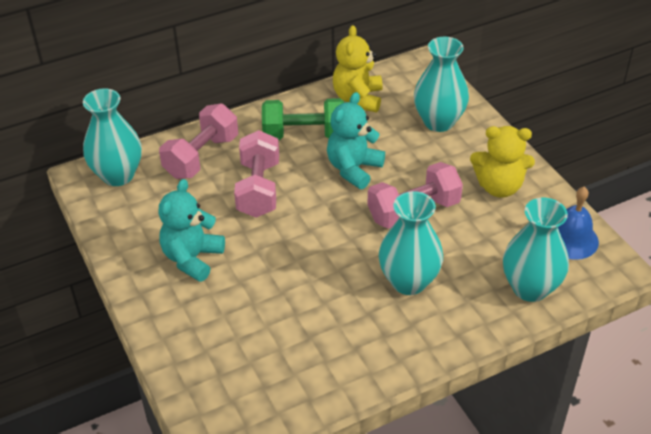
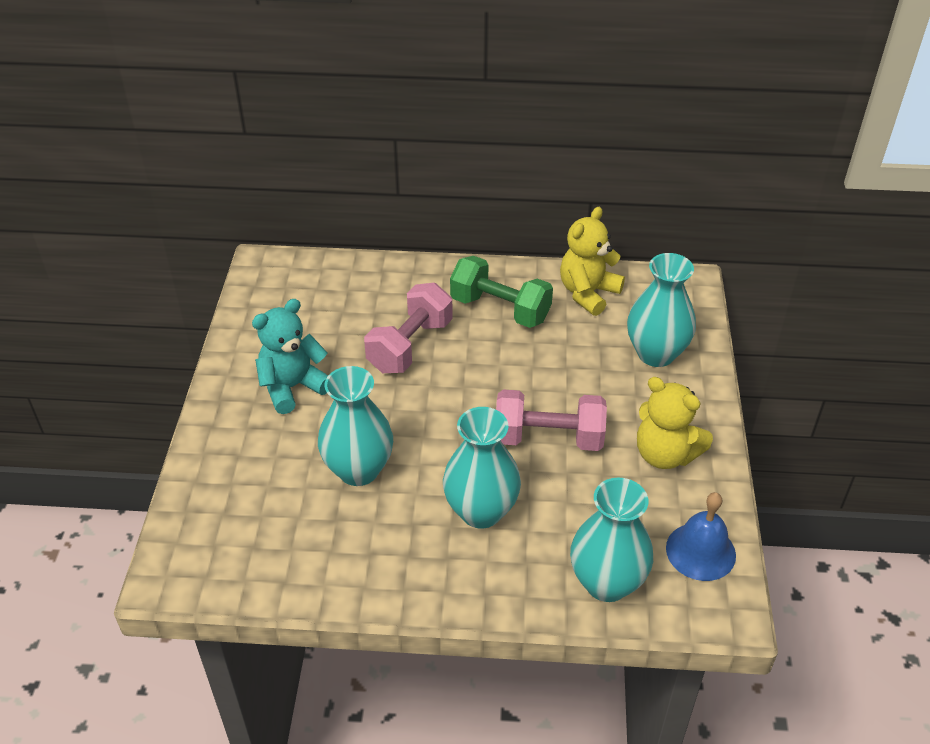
camera: 30 degrees right, 0 degrees up
turquoise vase [83,88,142,186] -> turquoise vase moved to [318,366,393,486]
pink dumbbell [159,104,238,179] -> none
turquoise teddy bear [327,92,385,189] -> none

